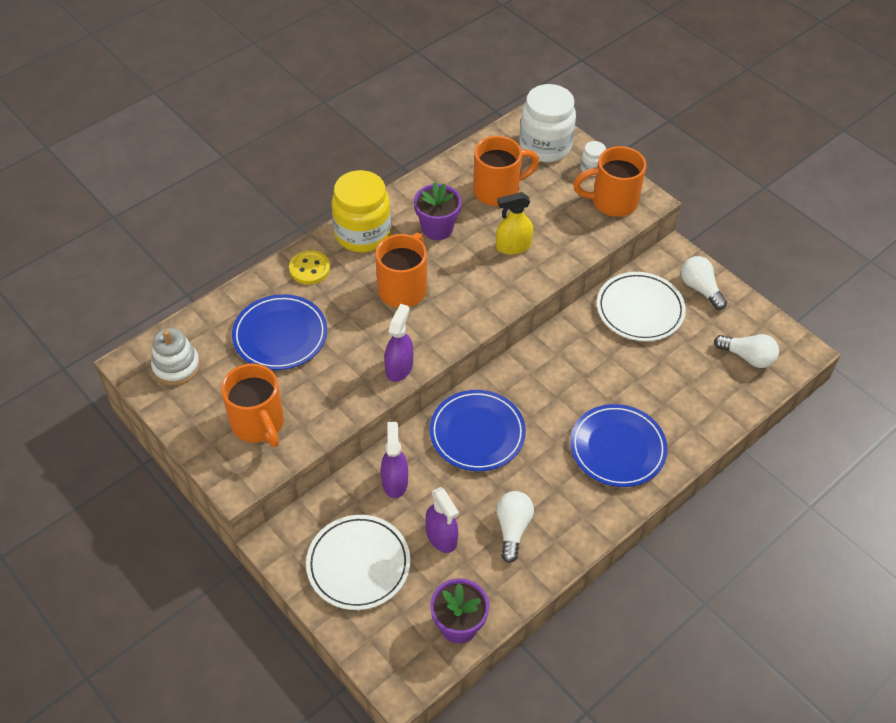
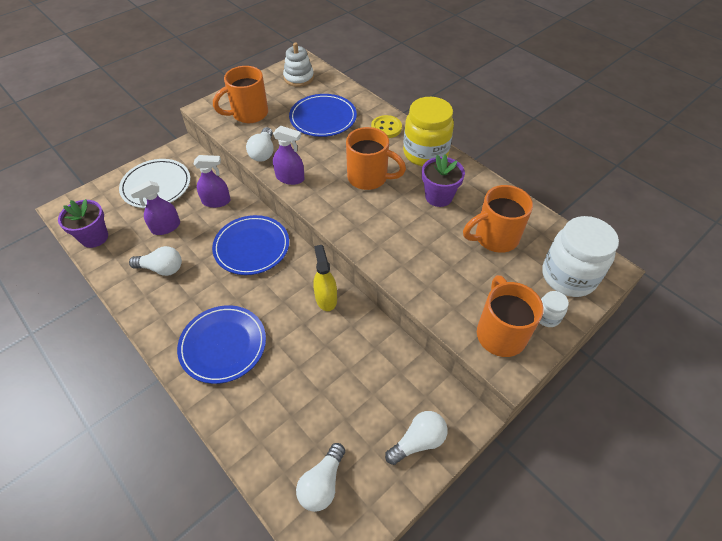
camera: 90 degrees right, 0 degrees up
orange mug [473,136,539,206] -> orange mug turned 90 degrees clockwise [463,185,533,253]
yellow spray bottle [496,192,533,255] -> yellow spray bottle moved to [313,245,337,311]
white plate [597,272,686,341] -> none
none -> white light bulb [246,127,274,162]

